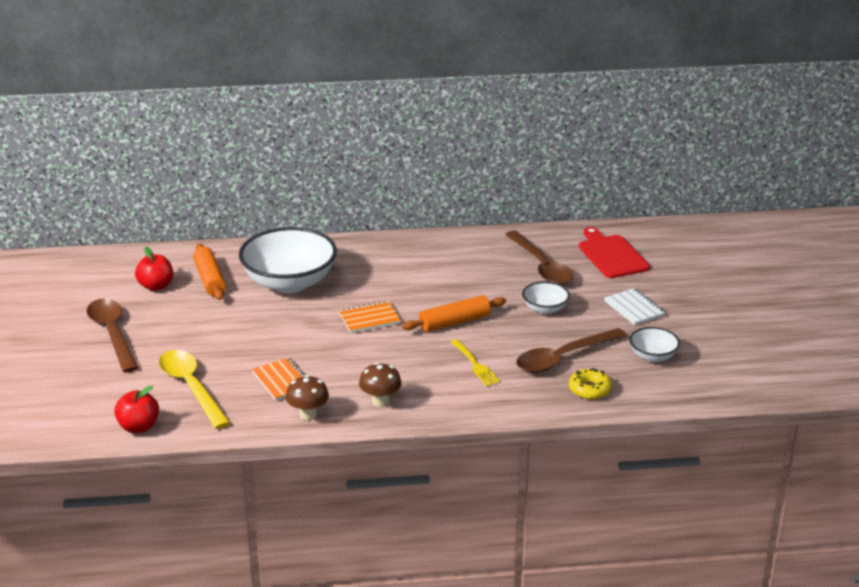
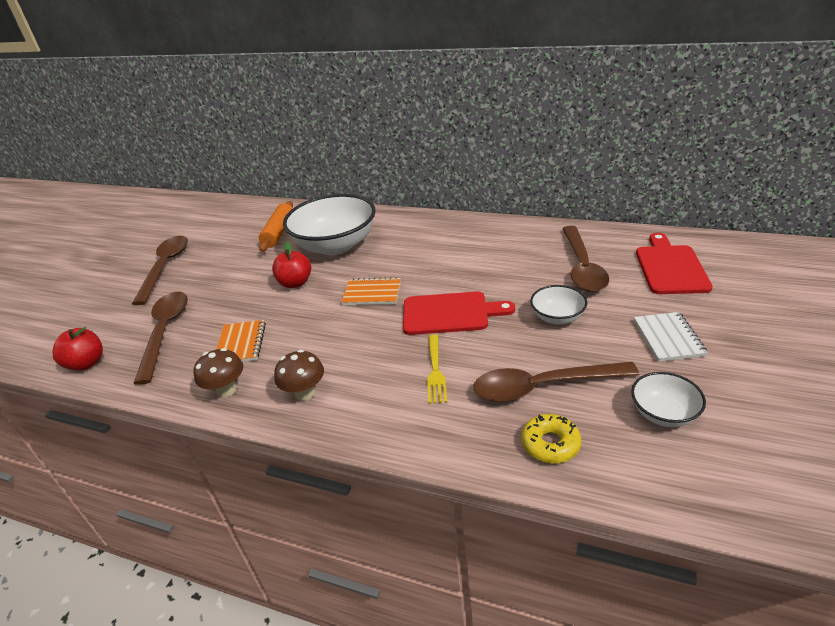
camera: 30 degrees right, 5 degrees up
red apple [135,247,173,291] -> red apple moved to [272,242,311,288]
yellow spoon [159,350,230,429] -> brown spoon [133,292,188,385]
orange rolling pin [402,295,506,332] -> red cutting board [403,291,515,335]

